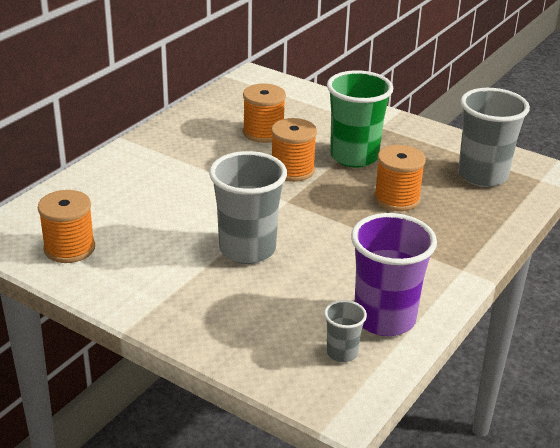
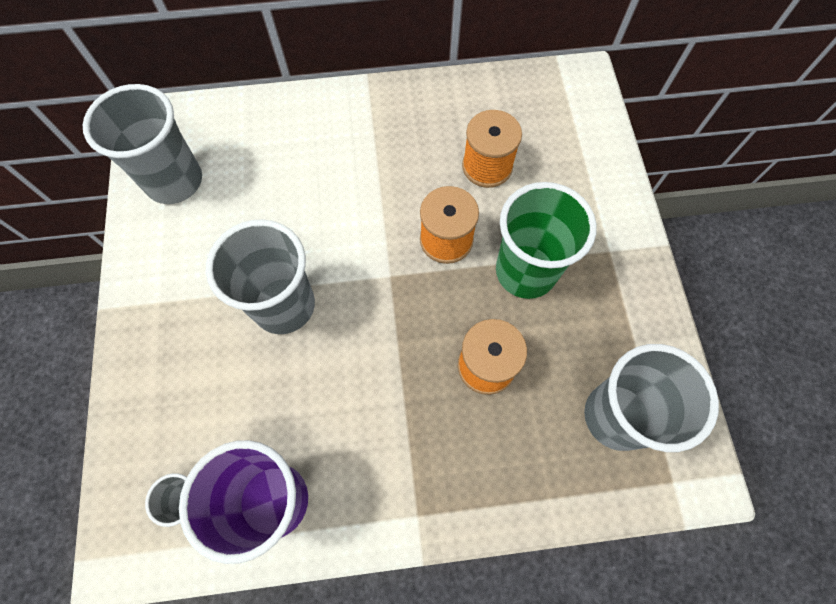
camera: 50 degrees right, 35 degrees up
orange spool [38,190,95,263] -> grey cup [83,84,202,204]

